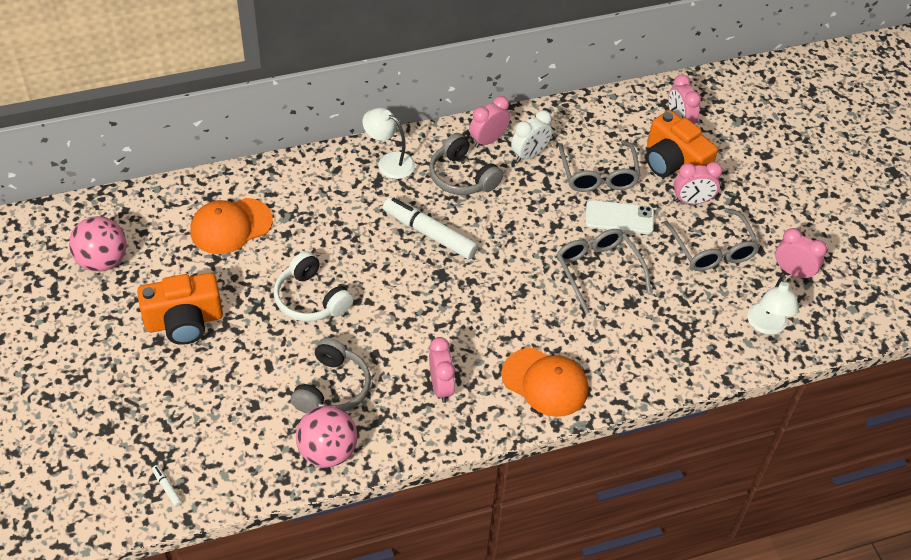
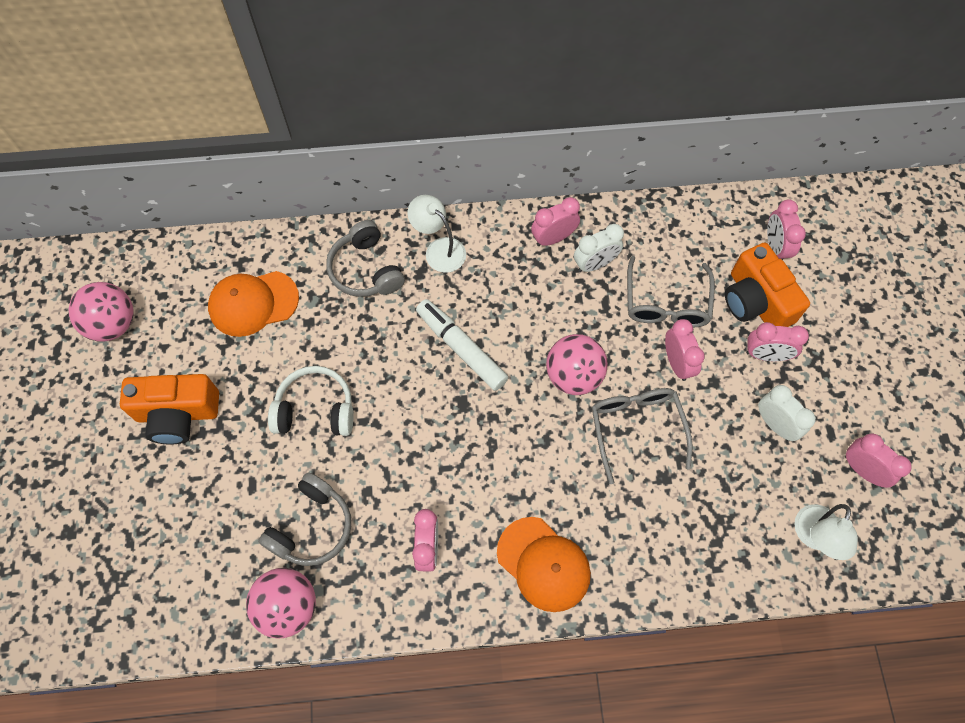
camera: 15 degrees right, 15 degrees up
white marker [152,465,182,507] -> none
white headphones [274,251,354,321] -> white headphones turned 120 degrees clockwise [268,366,353,436]
grey headphones [429,133,503,195] -> grey headphones moved to [326,220,405,297]
white phone [585,200,654,234] -> pink clock [665,319,705,381]
grey glasses [664,208,760,271] -> white clock [758,385,816,441]
none -> pink ball [546,334,608,395]

